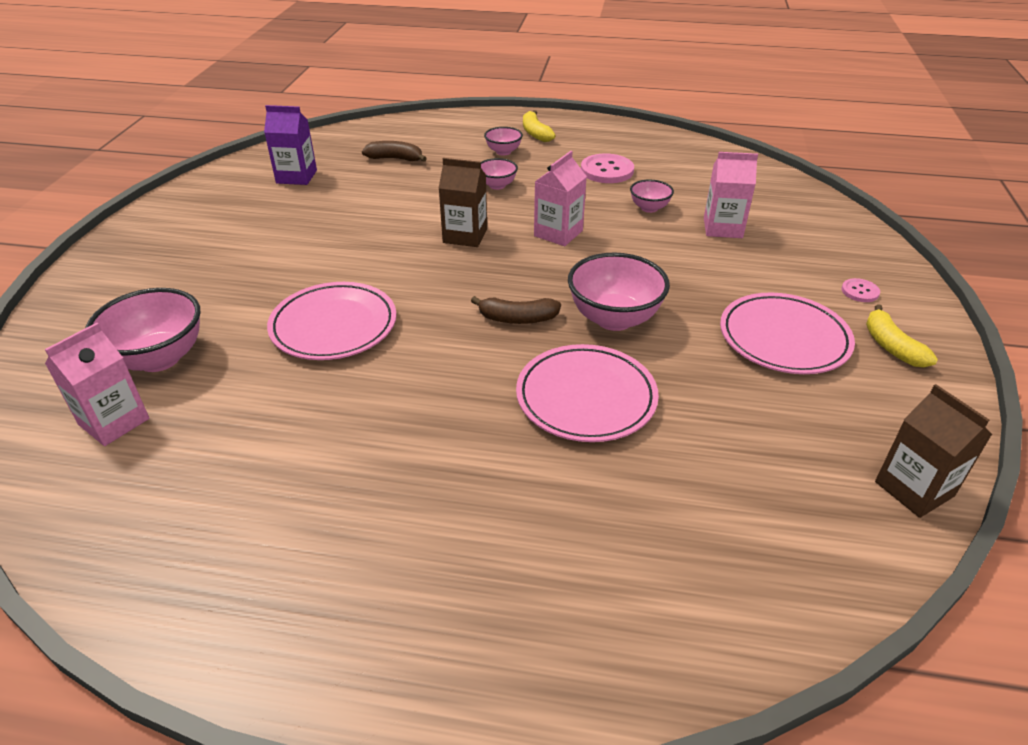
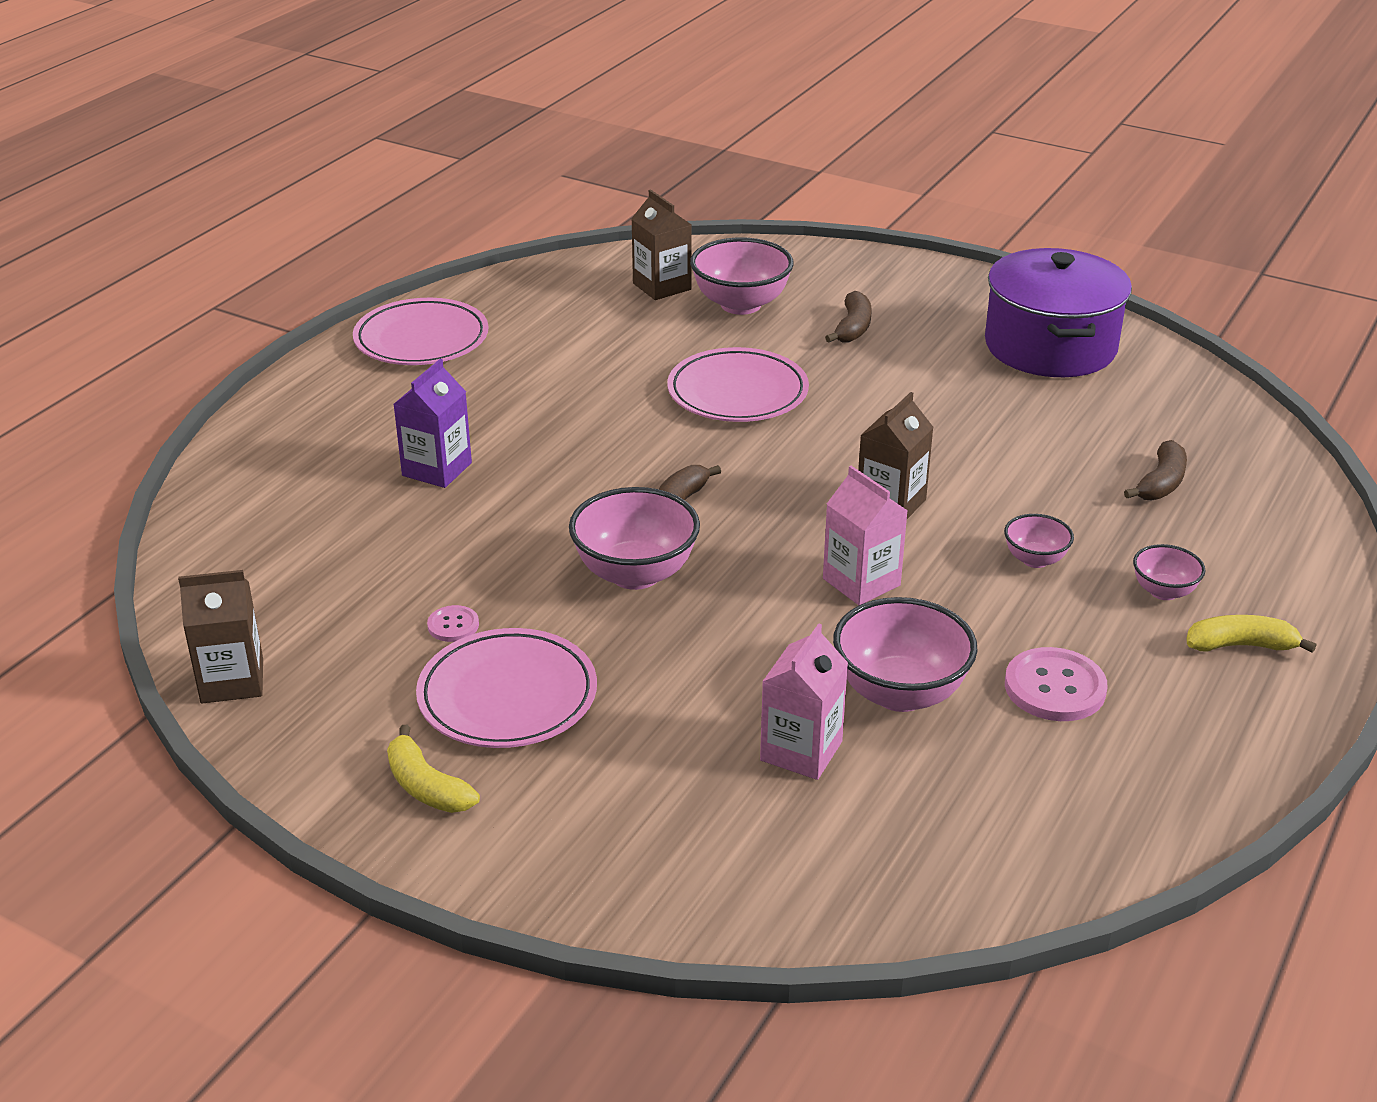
camera: 110 degrees right, 5 degrees down
pink carton [45,323,149,446] -> brown carton [631,189,692,300]
purple carton [264,105,317,185] -> purple carton moved to [393,359,472,488]
pink plate [516,344,659,442] -> pink plate moved to [353,298,489,365]
pink bowl [630,180,674,213] -> pink bowl [833,597,977,712], size x1.87
pink button [841,278,880,302] -> pink button moved to [427,605,479,642]
yellow banana [866,304,938,368] -> yellow banana turned 135 degrees counterclockwise [387,725,480,813]
none -> brown banana [825,291,872,343]
none -> purple pot [985,248,1132,377]

